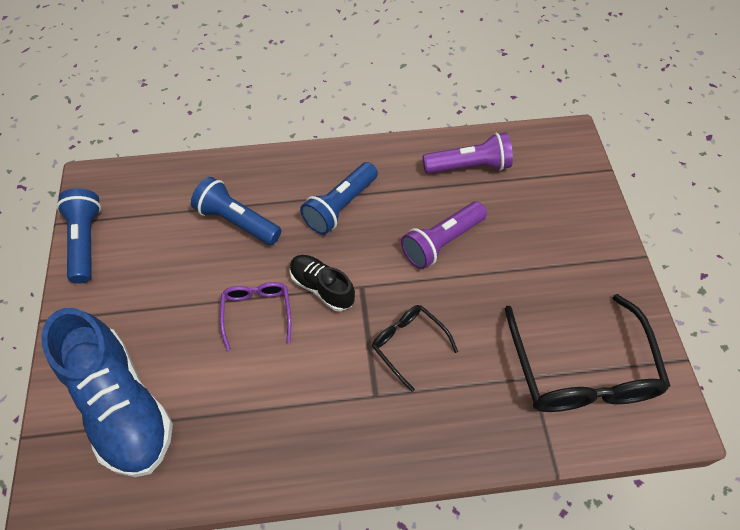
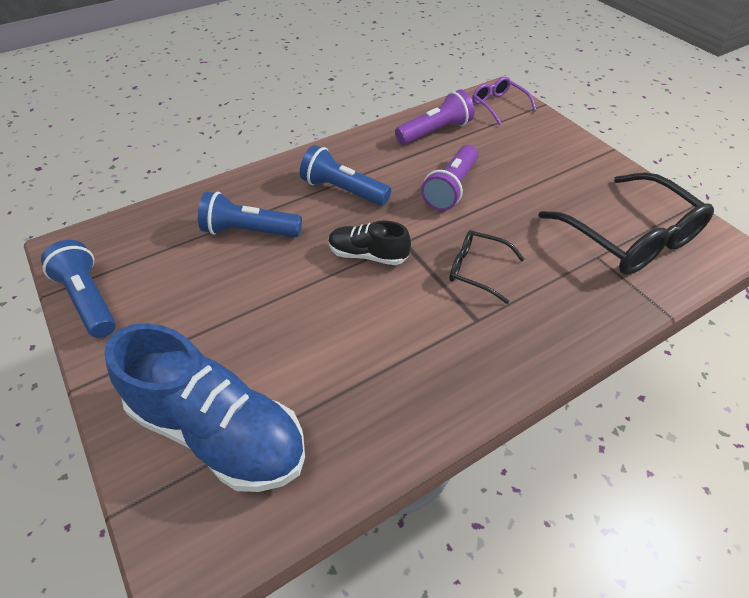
camera: 25 degrees left, 10 degrees down
purple glasses [220,282,291,351] -> purple glasses moved to [472,77,537,126]
blue flashlight [300,162,378,235] -> blue flashlight turned 105 degrees clockwise [300,145,391,206]

